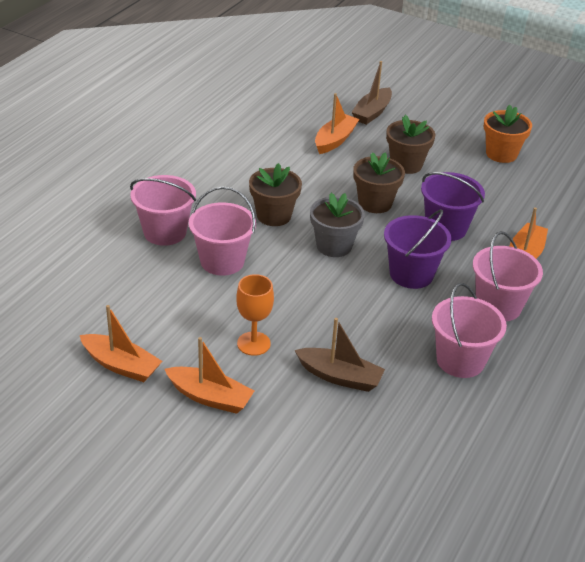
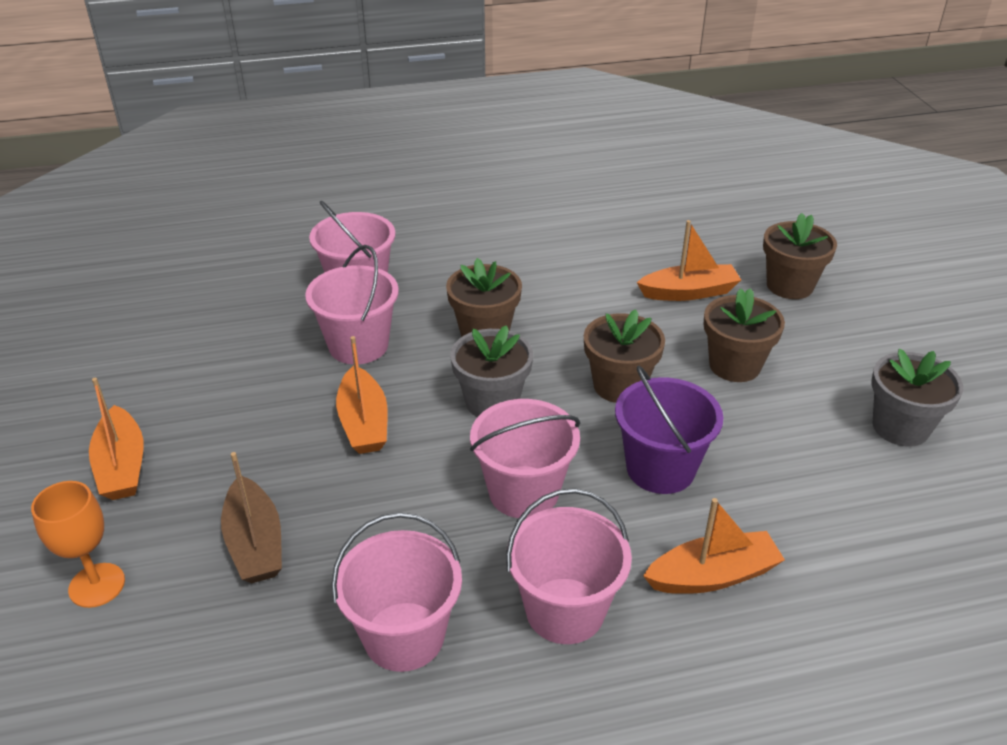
camera: 50 degrees right, 0 degrees up
orange boat [80,305,162,382] -> orange boat moved to [336,336,387,454]
orange goblet [236,274,274,356] -> orange goblet moved to [31,481,125,608]
brown boat [351,61,392,125] -> brown flower pot [763,213,837,299]
purple bucket [384,209,451,289] -> pink bucket [470,399,580,519]
orange flower pot [484,105,532,163] -> grey flower pot [871,349,963,447]

